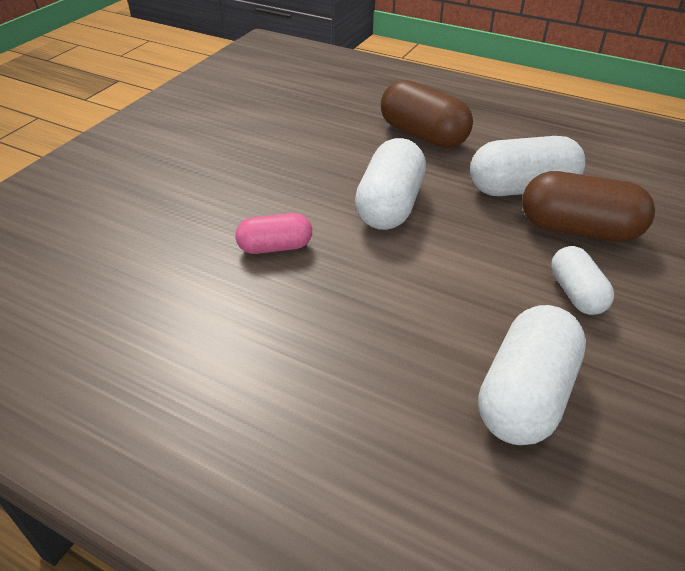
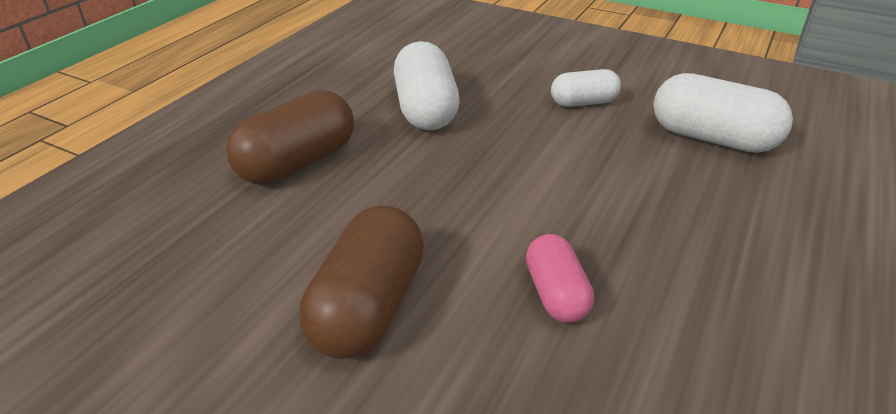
camera: 90 degrees left, 5 degrees down
white capsule [355,138,426,230] -> none
brown capsule [522,171,655,242] -> brown capsule moved to [300,205,424,359]

